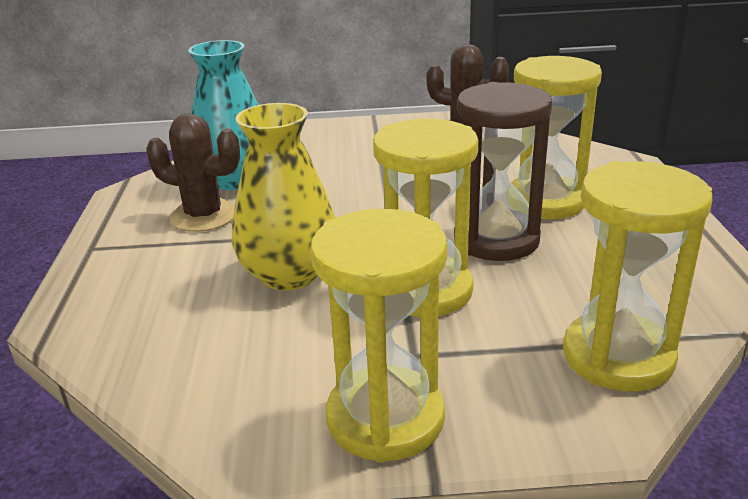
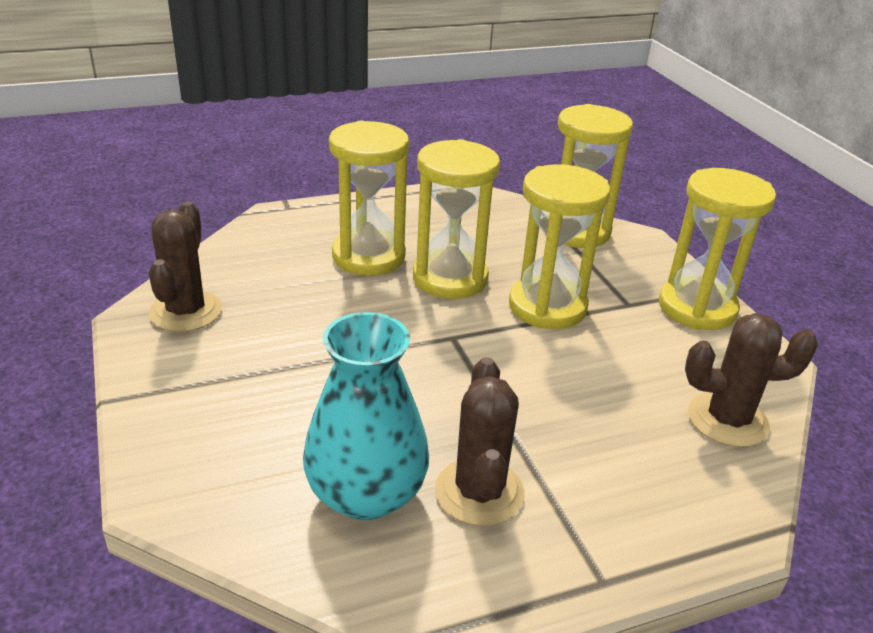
camera: 110 degrees left, 5 degrees up
yellow vase [232,103,335,291] -> none
brown hourglass [454,82,552,261] -> yellow hourglass [413,139,500,299]
none -> brown cactus [685,313,818,447]

